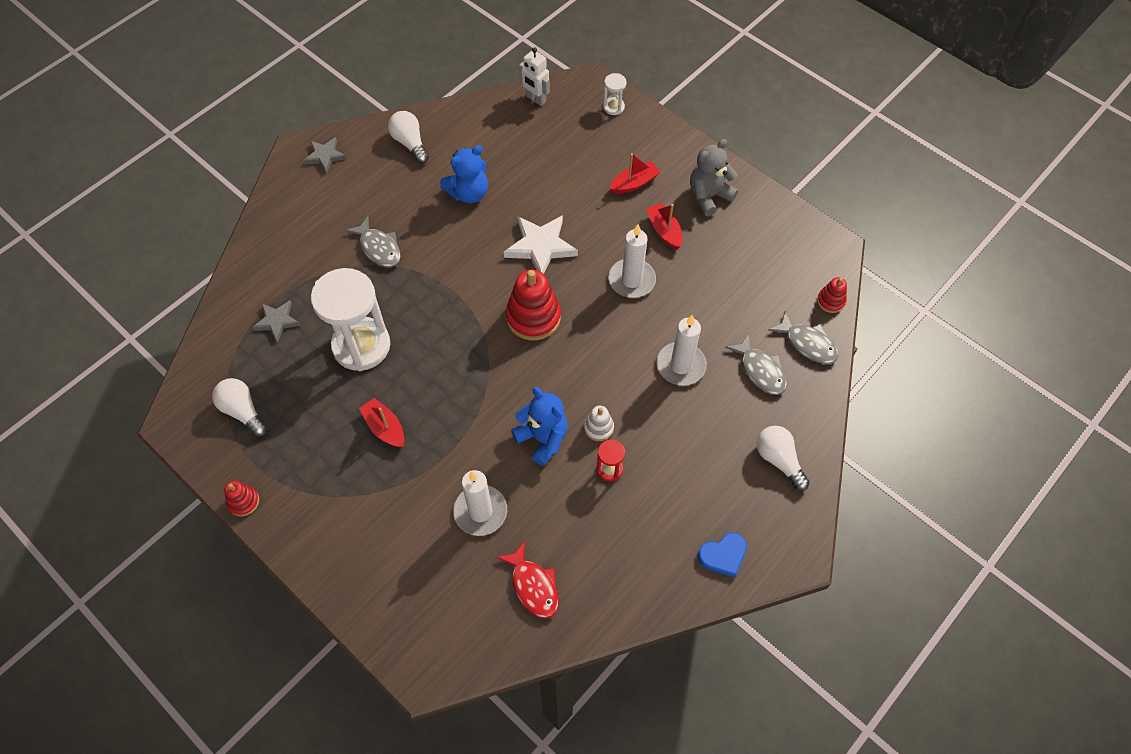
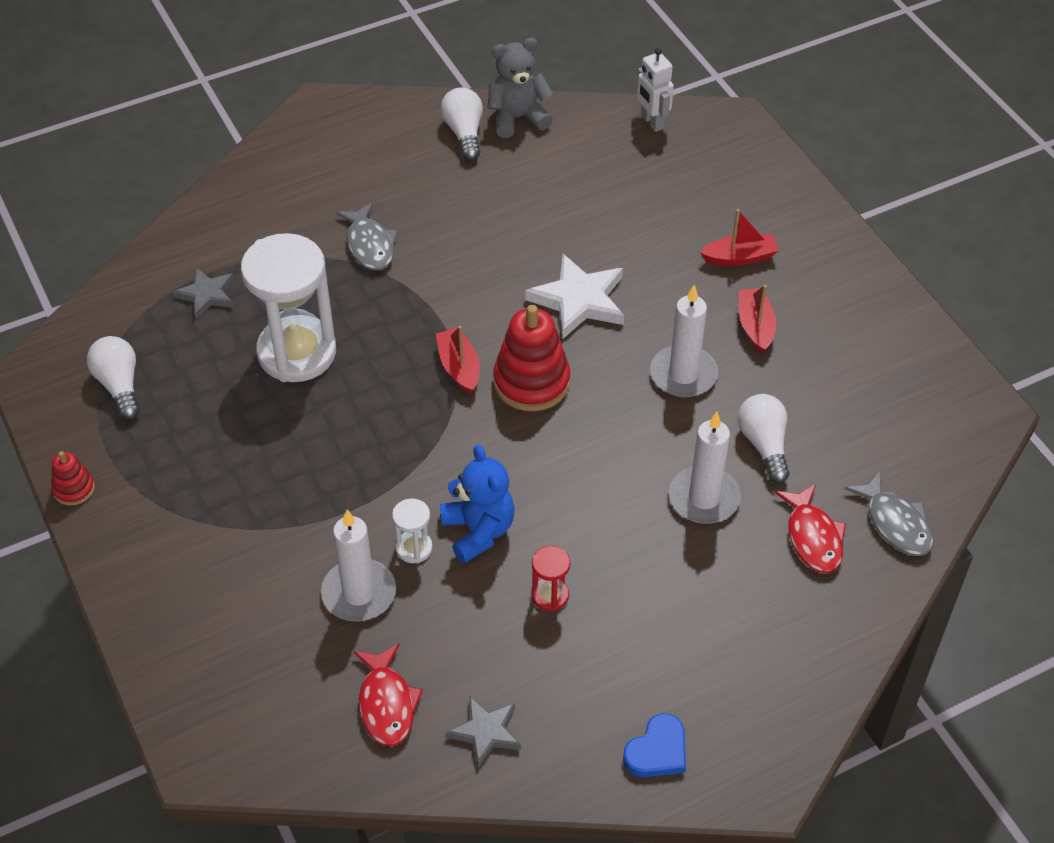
camera: 20 degrees right, 10 degrees down
grey star [303,137,347,174] -> grey star moved to [446,696,521,768]
red boat [359,398,404,448] -> red boat moved to [436,326,480,394]
blue teddy bear [440,145,488,203] -> none
white stacking toy [584,406,614,441] -> none
white hourglass [603,73,627,115] -> white hourglass moved to [392,498,433,563]
grey teddy bear [690,139,738,216] -> grey teddy bear moved to [488,38,553,138]
blue heart [698,532,747,577] -> blue heart turned 45 degrees counterclockwise [623,713,686,777]
grey fish [725,334,787,395] -> red fish [774,484,846,573]
white light bulb [757,426,810,491] -> white light bulb moved to [738,394,789,483]
red stacking toy [817,277,847,313] -> none

